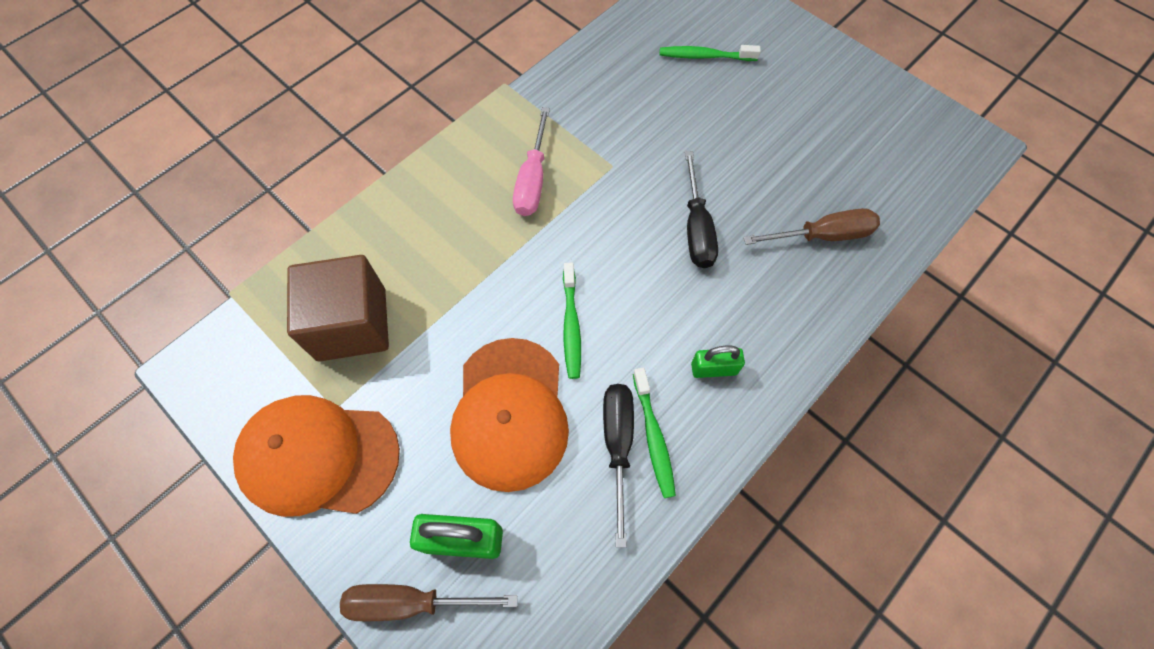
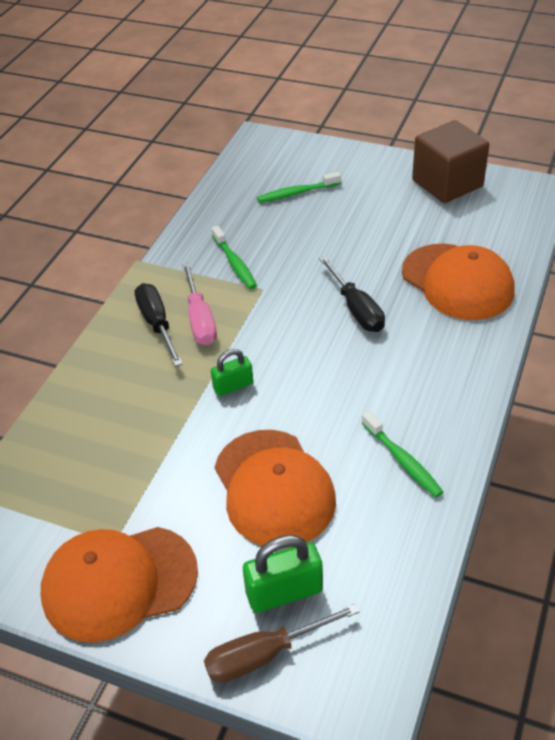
camera: 20 degrees left, 20 degrees down
brown cube [287,255,389,361] -> brown cube moved to [412,120,489,203]
green toothbrush [563,263,581,379] -> green toothbrush moved to [212,226,257,289]
black screwdriver [603,384,634,548] -> black screwdriver moved to [135,283,183,367]
green padlock [691,346,745,378] -> green padlock moved to [211,349,253,396]
brown screwdriver [743,208,880,245] -> orange cap [402,244,515,320]

